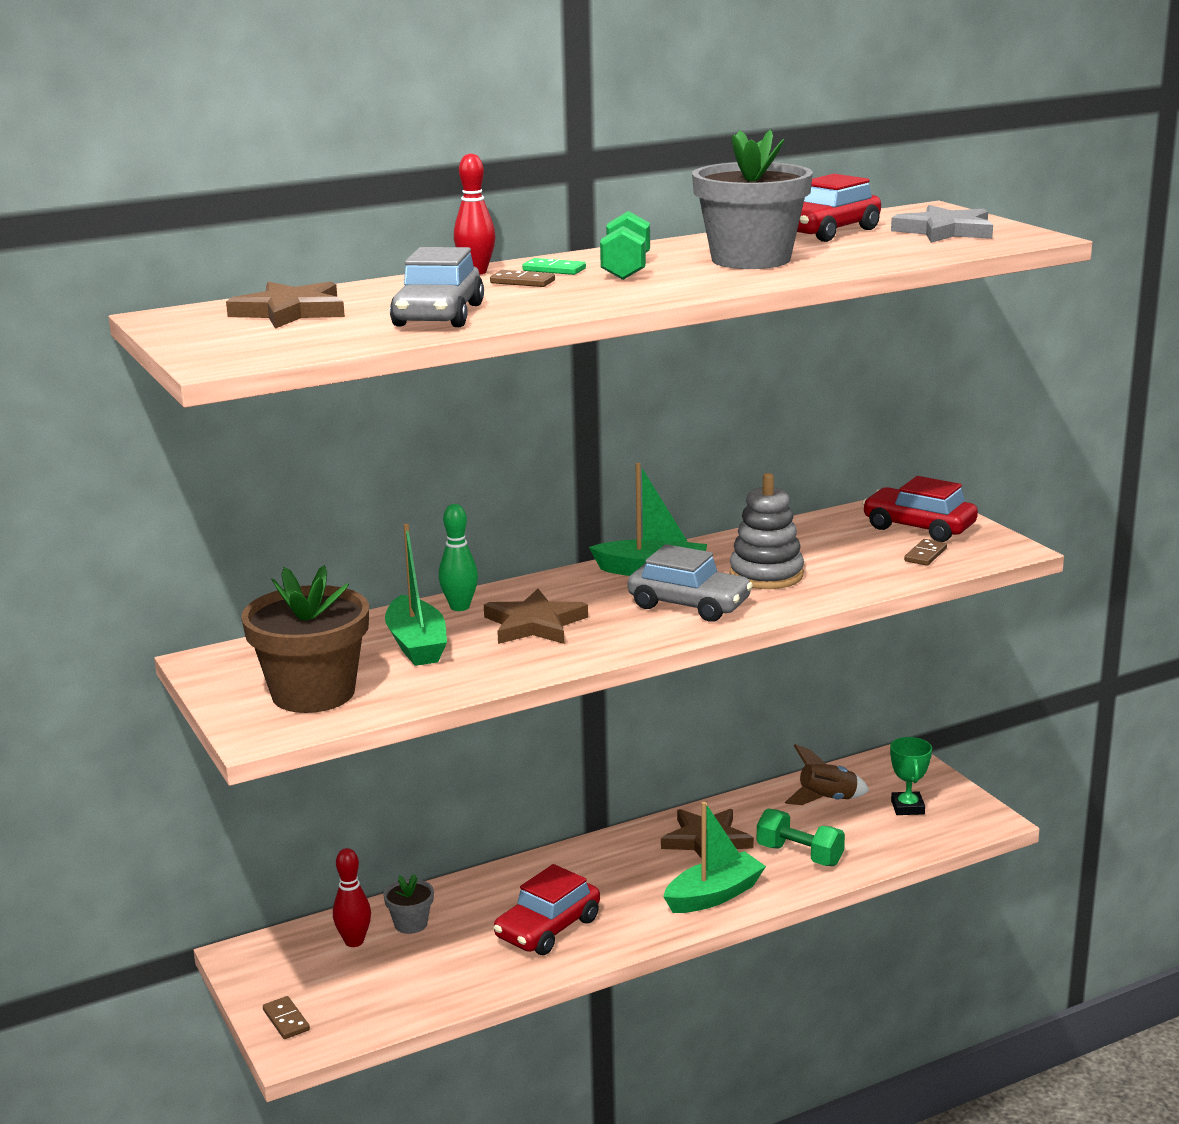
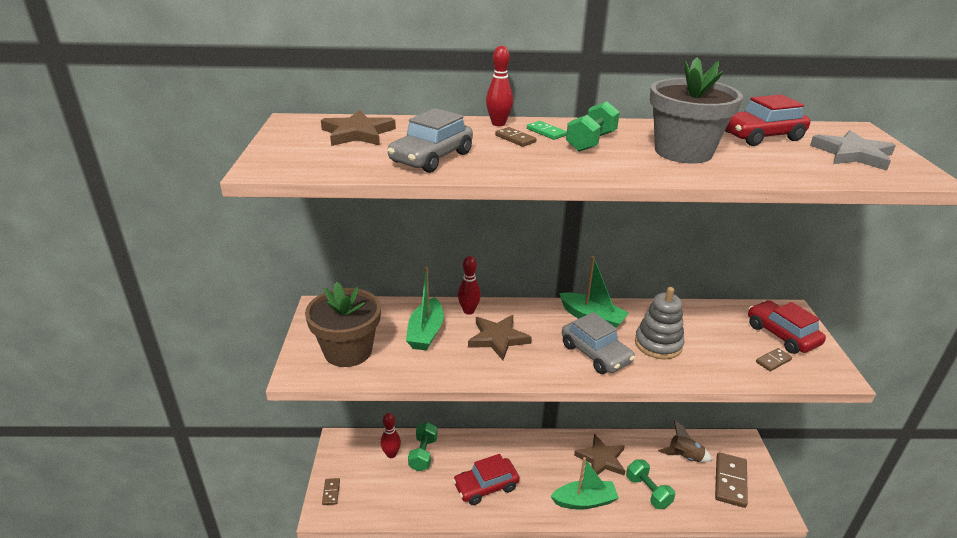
camera: 25 degrees right, 10 degrees up
grey flower pot [383,874,434,934] -> green dumbbell [408,422,438,471]
green bowling pin [439,504,478,611] -> red bowling pin [458,256,481,315]
green trophy [890,737,932,815] -> brown domino [715,452,748,508]

